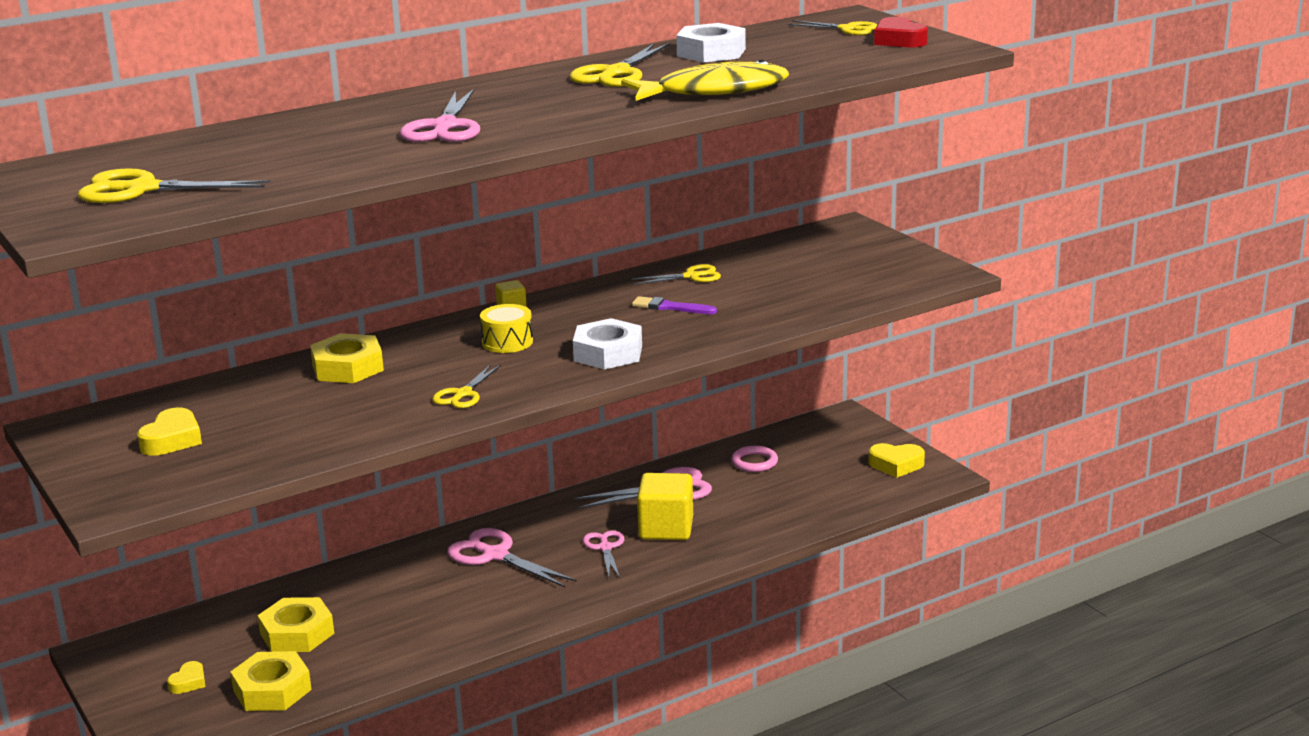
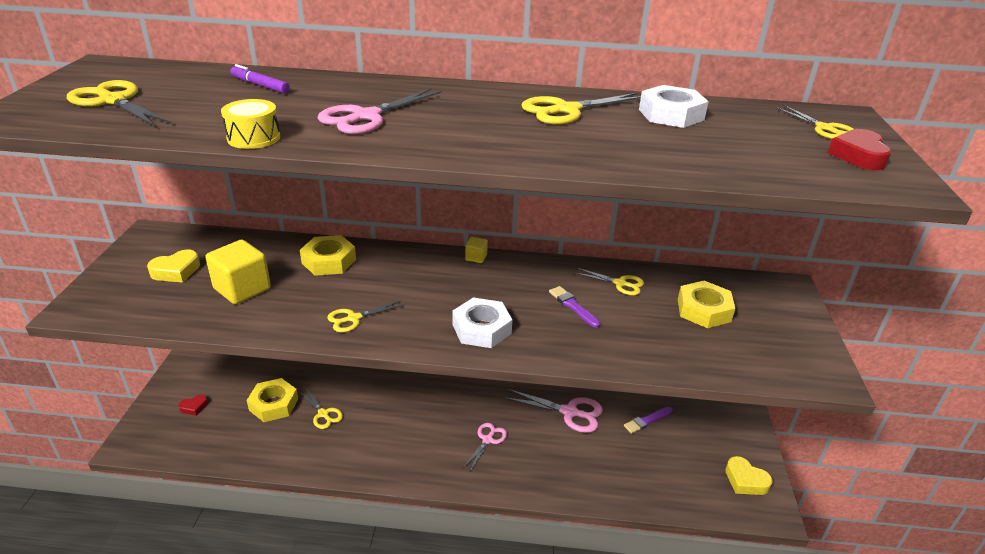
camera: 35 degrees right, 10 degrees up
yellow heart [167,661,206,694] -> red heart [179,395,208,416]
yellow nut [231,651,312,711] -> yellow nut moved to [678,281,736,328]
pink scissors [448,528,577,587] -> none
yellow drum [480,304,533,353] -> yellow drum moved to [221,99,280,149]
yellow fish [621,59,789,101] -> none
yellow cube [637,473,693,540] -> yellow cube moved to [205,240,271,304]
pink ring [731,446,778,472] -> purple brush [624,407,673,434]
none -> purple marker [230,64,290,93]
none -> yellow scissors [299,389,343,429]

